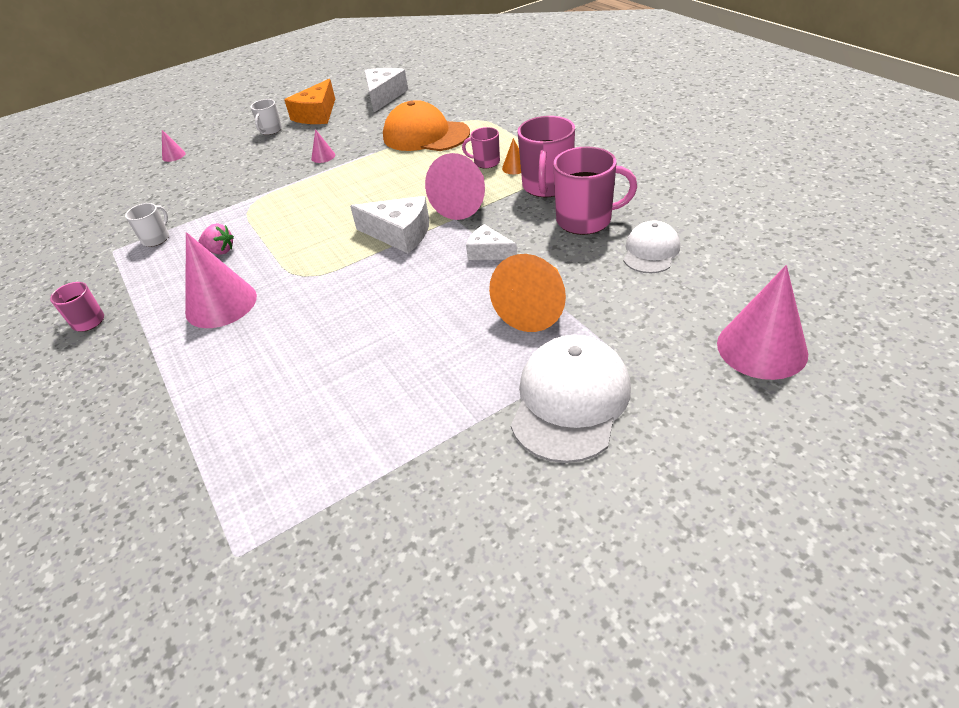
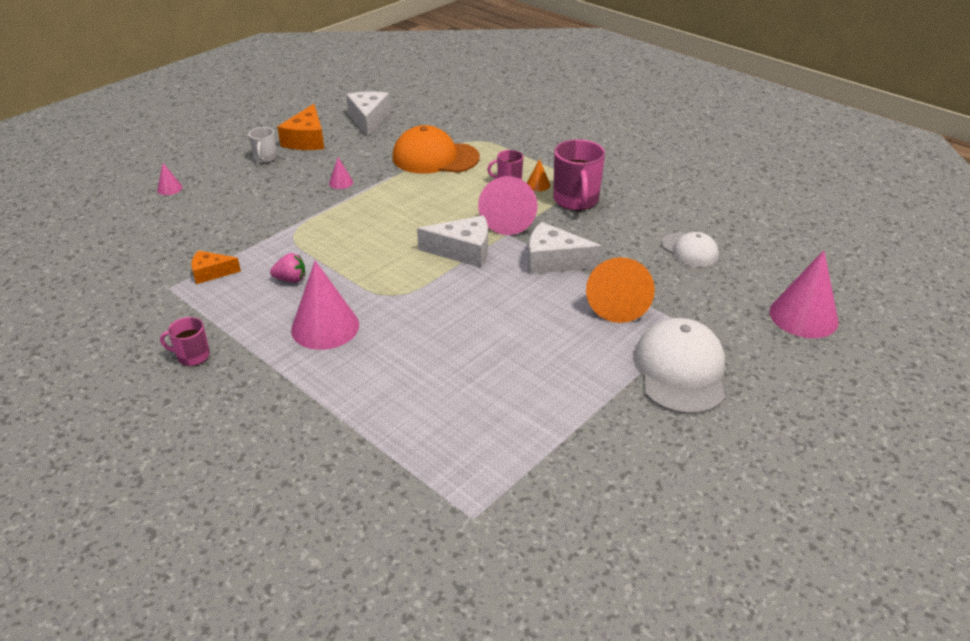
camera: 20 degrees left, 5 degrees down
white mug [125,203,169,247] -> orange cheese [191,251,241,284]
white cheese [466,224,517,260] -> white cheese [528,222,602,274], size x1.62
pink mug [553,147,637,235] -> none
white cap [623,220,680,273] -> white cap turned 135 degrees clockwise [661,232,719,267]

